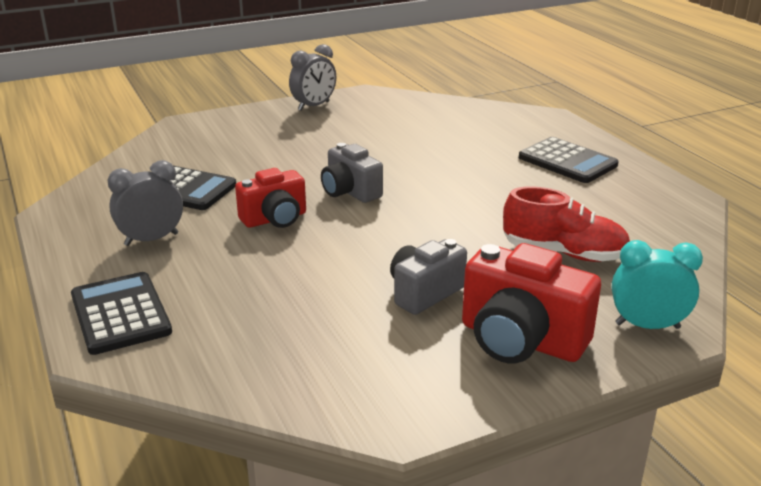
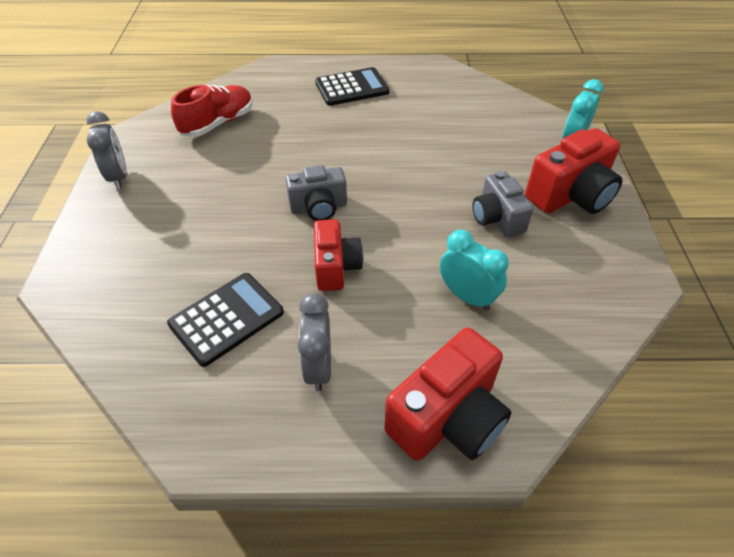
camera: 65 degrees left, 20 degrees up
black calculator [71,272,172,355] -> red camera [384,328,511,461]
red shoe [503,186,630,262] -> red shoe moved to [171,85,253,137]
none -> turquoise clock [440,230,509,310]

